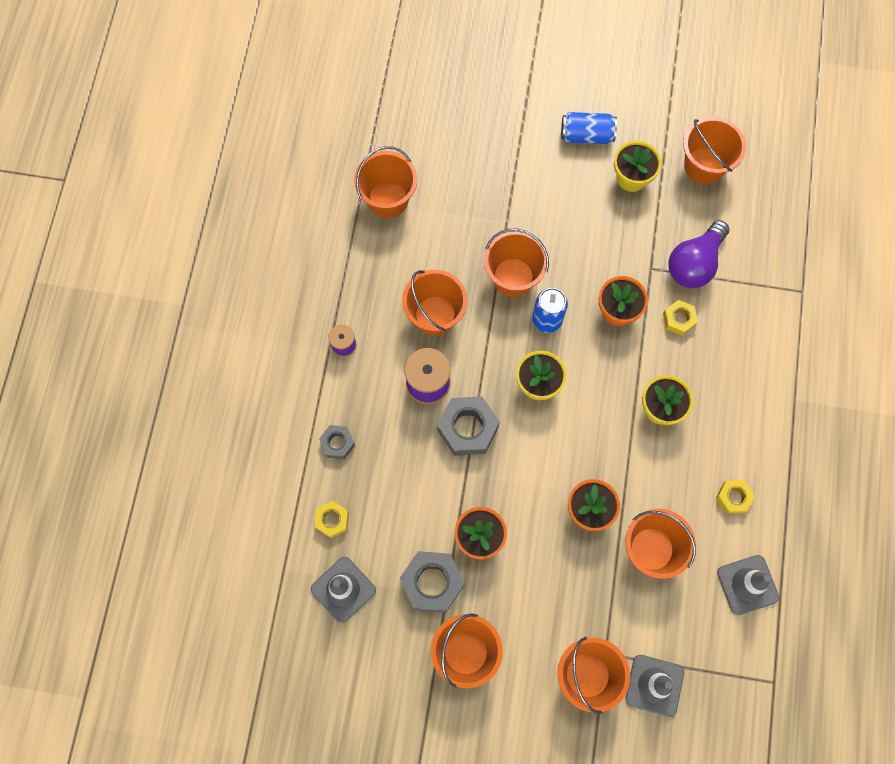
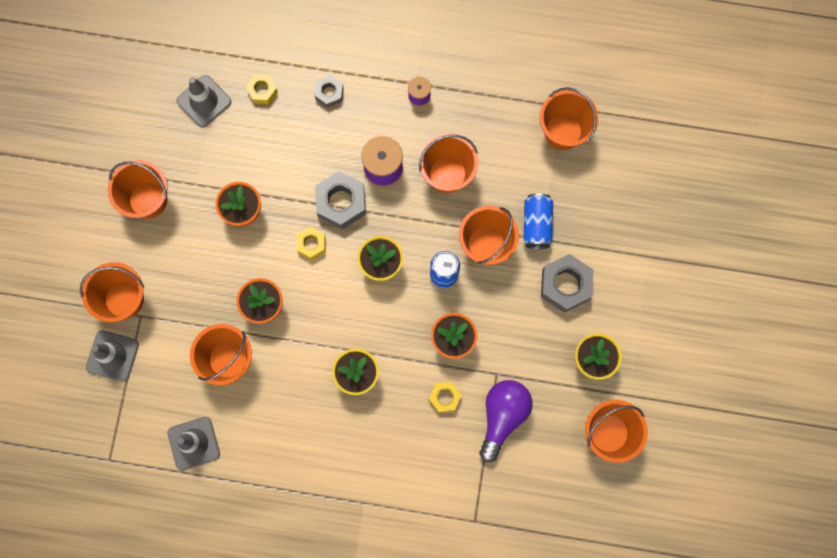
camera: 90 degrees right, 5 degrees up
grey nut [400,551,465,613] -> grey nut moved to [541,254,594,313]
blue can [561,112,617,144] -> blue can moved to [523,194,553,249]
purple light bulb [668,220,729,288] -> purple light bulb turned 75 degrees clockwise [479,380,533,462]
yellow nut [716,480,755,513] -> yellow nut moved to [297,227,325,260]

